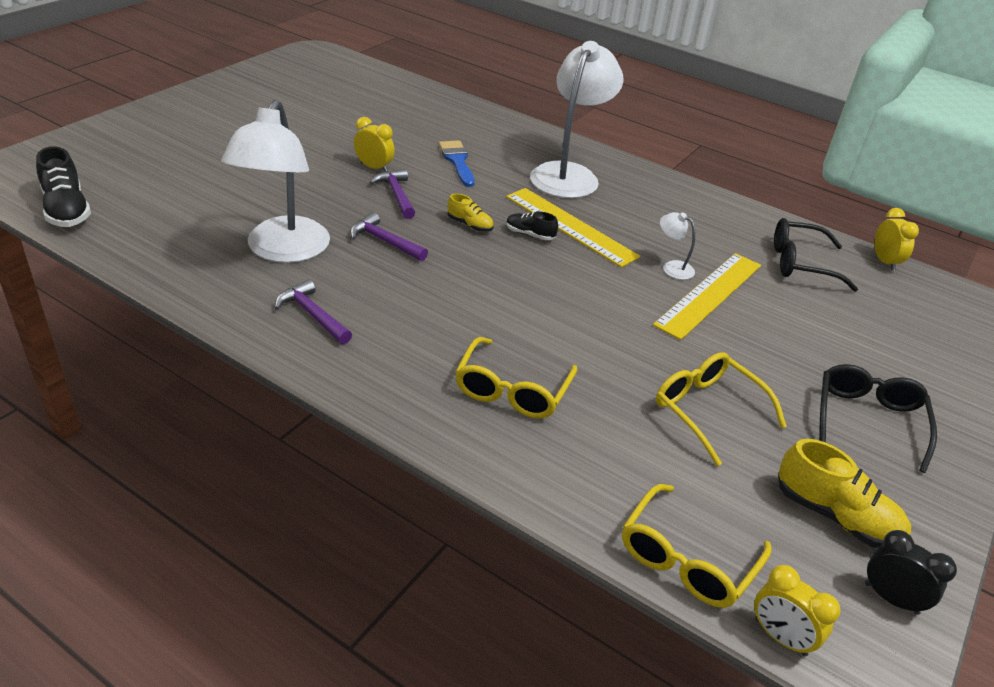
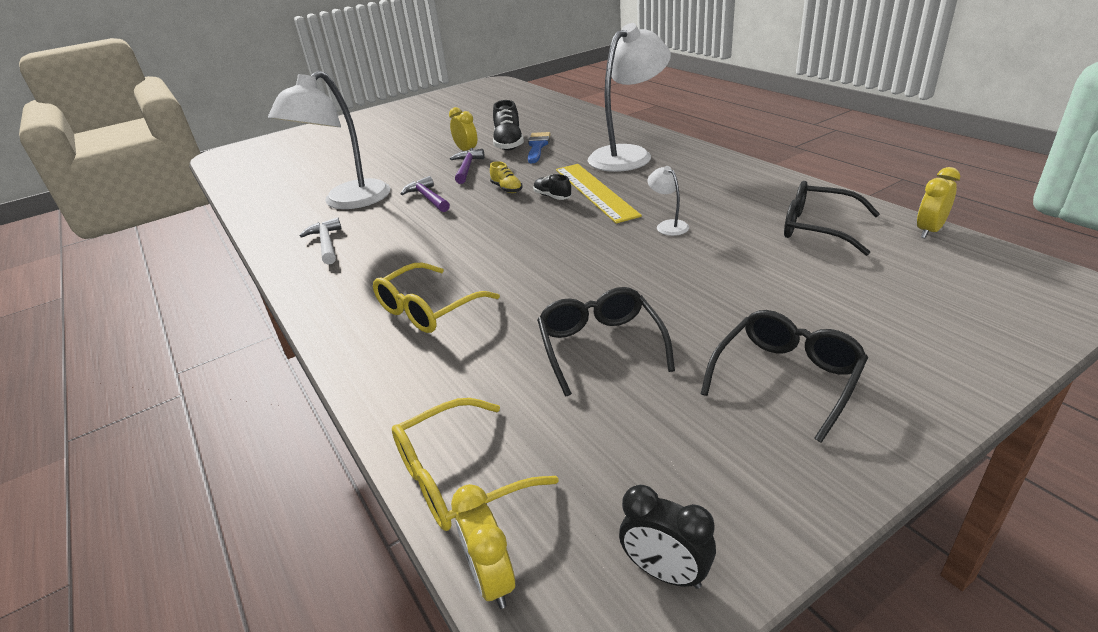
camera: 30 degrees right, 5 degrees down
black shoe [36,146,91,227] -> black shoe moved to [493,100,524,150]
purple hammer [275,279,352,344] -> white hammer [300,217,342,265]
yellow ruler [653,253,761,340] -> none
yellow glasses [656,352,787,466] -> black glasses [537,287,675,397]
yellow shoe [778,439,911,548] -> none
black clock [865,530,957,615] -> black clock turned 150 degrees clockwise [619,485,716,589]
yellow clock [874,208,919,271] -> yellow clock turned 150 degrees counterclockwise [917,167,960,238]

